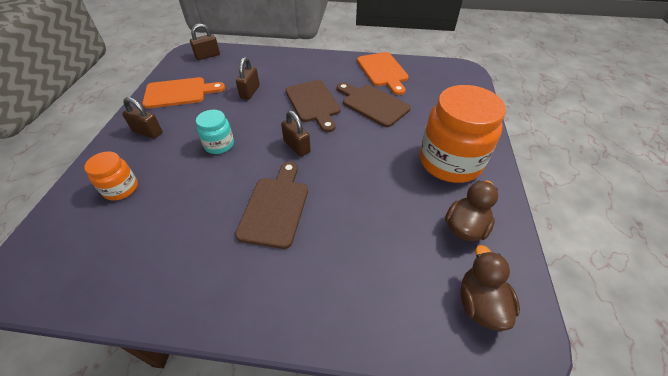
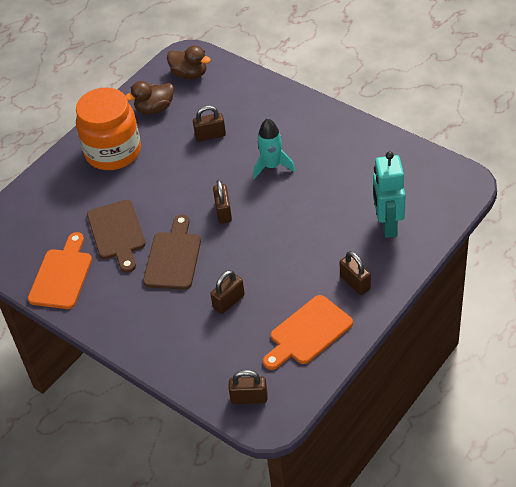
camera: 145 degrees left, 0 degrees up
orange jar [84,151,138,201] -> turquoise robot [373,151,406,238]
orange cutting board [142,77,225,109] -> orange cutting board turned 60 degrees counterclockwise [263,295,353,370]
turquoise jar [196,110,234,154] -> none
brown cutting board [235,162,308,249] -> turquoise rocket [253,118,295,179]
brown duck [460,245,520,331] -> brown duck turned 90 degrees counterclockwise [167,45,211,79]
none -> brown padlock [193,105,226,142]

